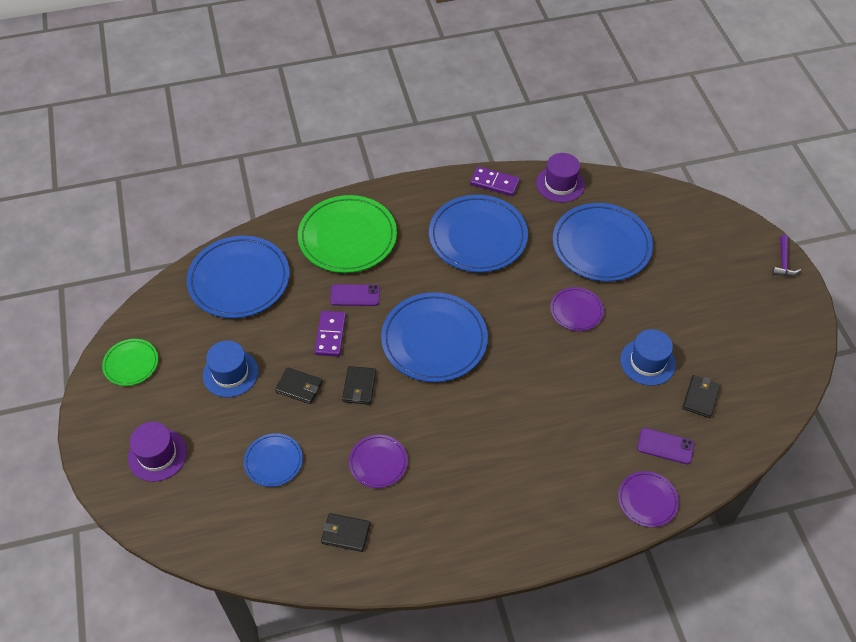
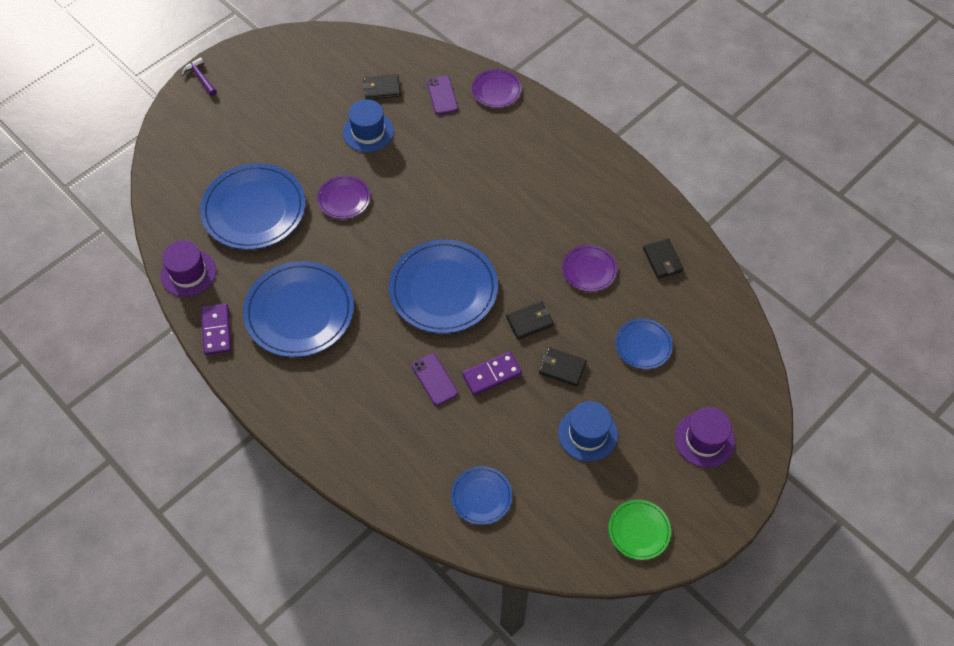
camera: 120 degrees left, 5 degrees up
blue plate [187,236,290,318] -> blue plate [451,466,513,525], size x0.51
black wallet [275,367,323,404] -> black wallet turned 60 degrees counterclockwise [539,347,587,386]
green plate [298,195,397,273] -> none
purple hammer [772,235,801,276] -> purple hammer turned 105 degrees counterclockwise [182,57,217,96]

